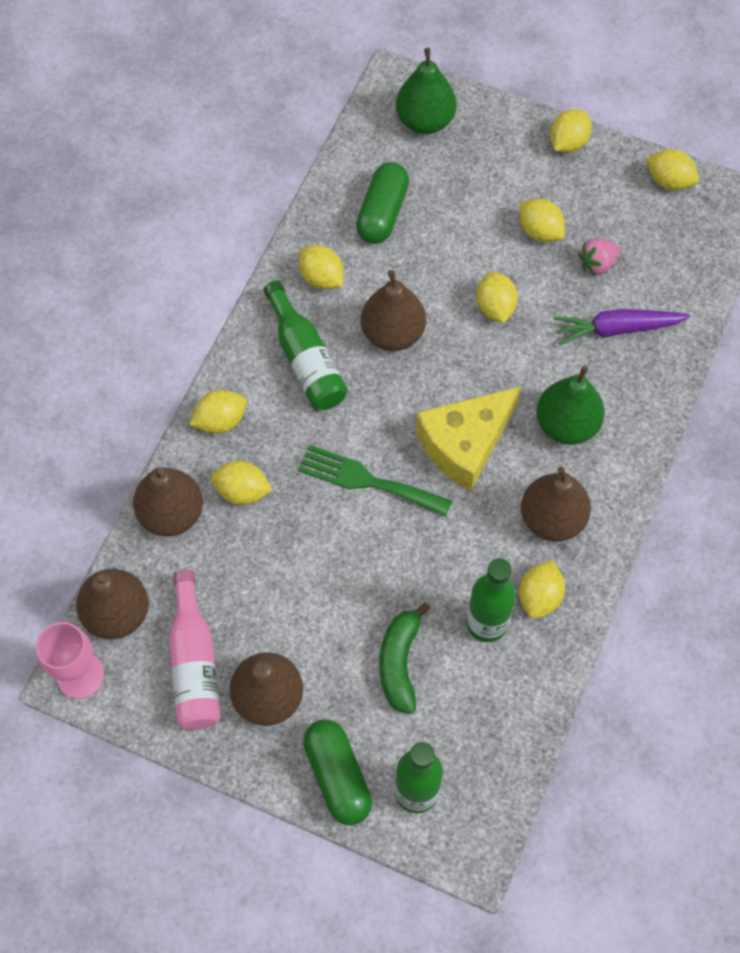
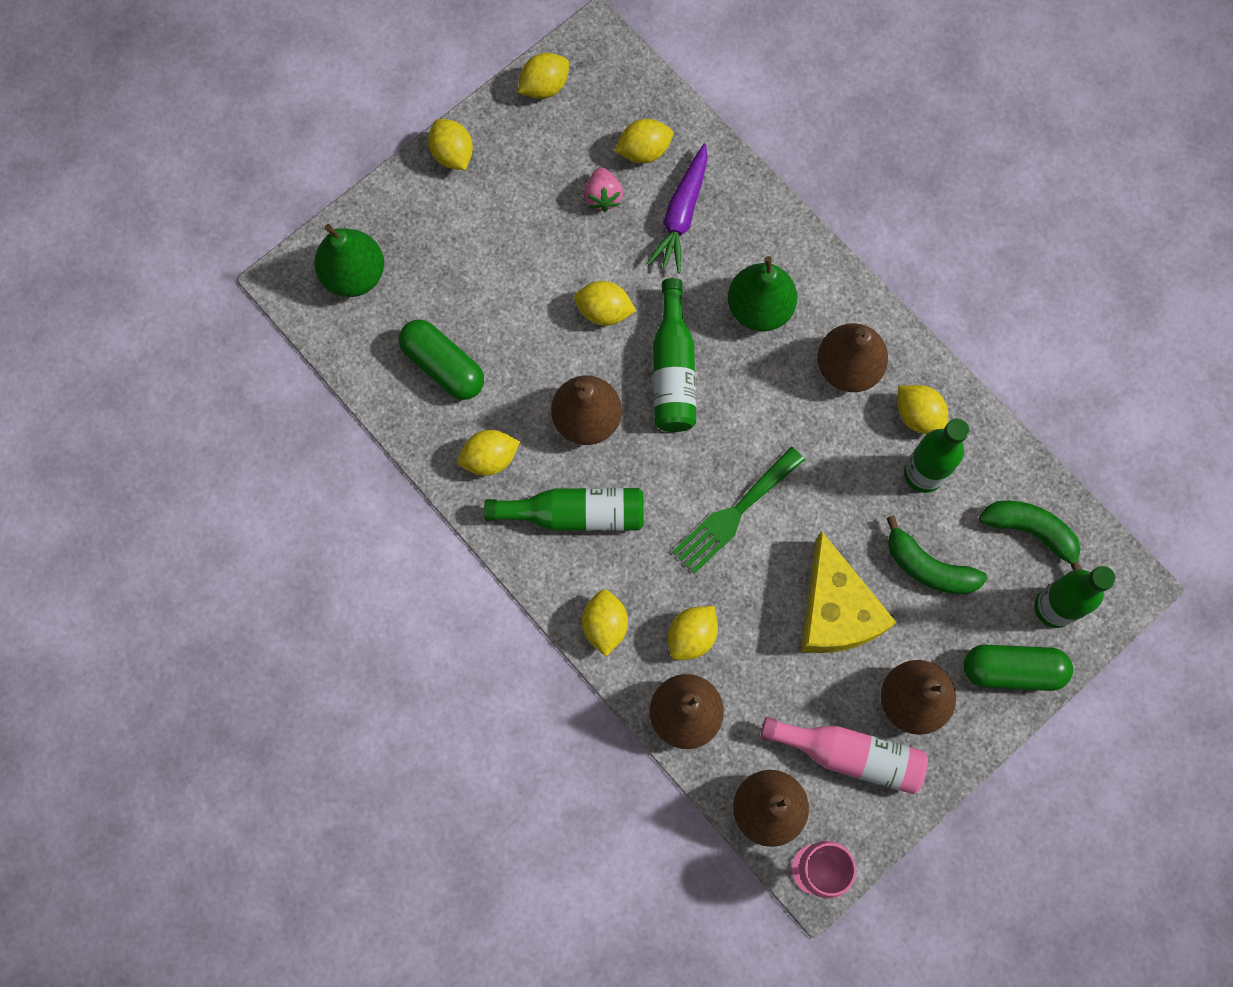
camera: 65 degrees left, 10 degrees up
yellow cheese [416,386,521,491] -> yellow cheese moved to [801,531,897,653]
yellow lemon [520,199,565,242] -> yellow lemon moved to [614,119,673,163]
none -> green bottle [653,278,696,432]
none -> green banana [979,501,1082,570]

